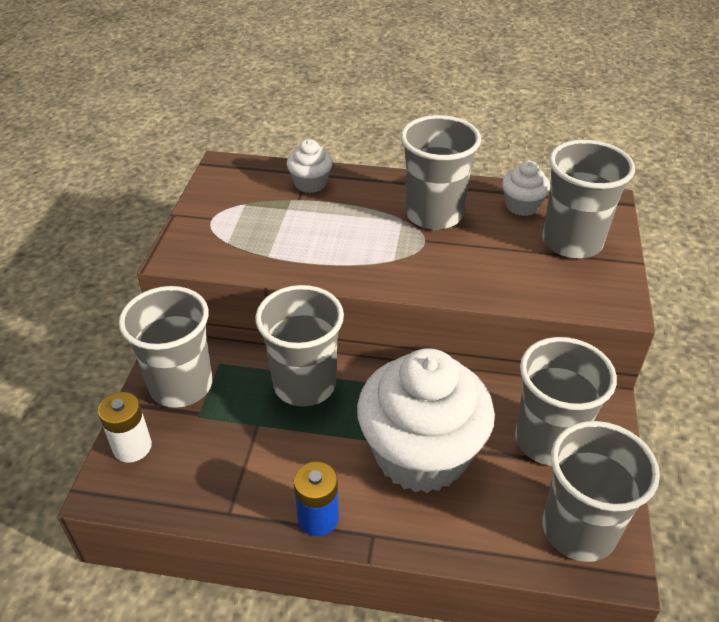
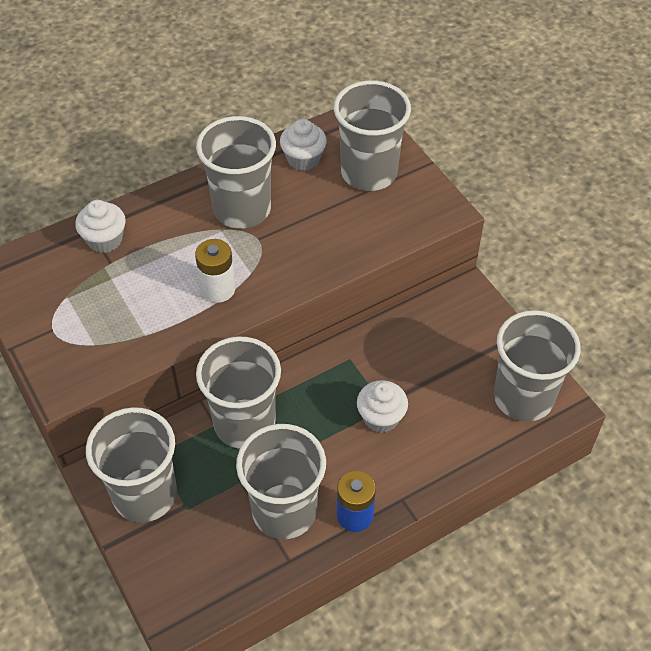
camera: 40 degrees left, 10 degrees up
white battery [98,392,152,463] -> white battery moved to [195,239,235,303]
white cupcake [357,348,495,493] -> white cupcake [357,380,408,433], size x0.44
grey cup [515,337,617,466] -> grey cup moved to [236,424,326,539]

